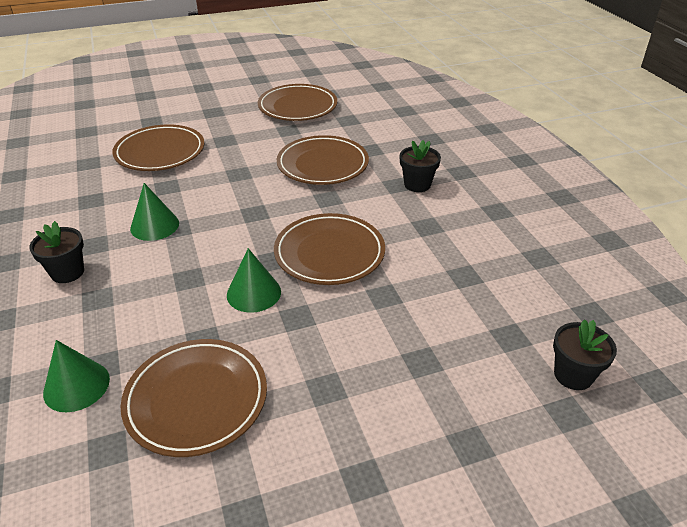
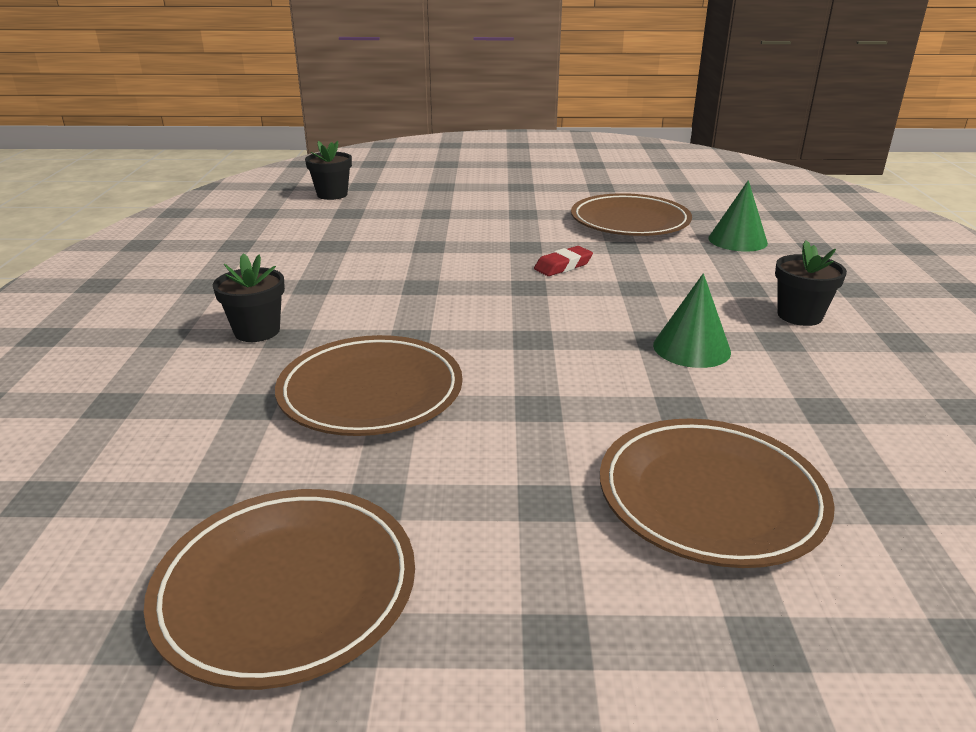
camera: 160 degrees left, 10 degrees down
green cone [227,248,281,312] -> red eraser [534,246,593,276]
brown plate [274,213,385,285] -> none

